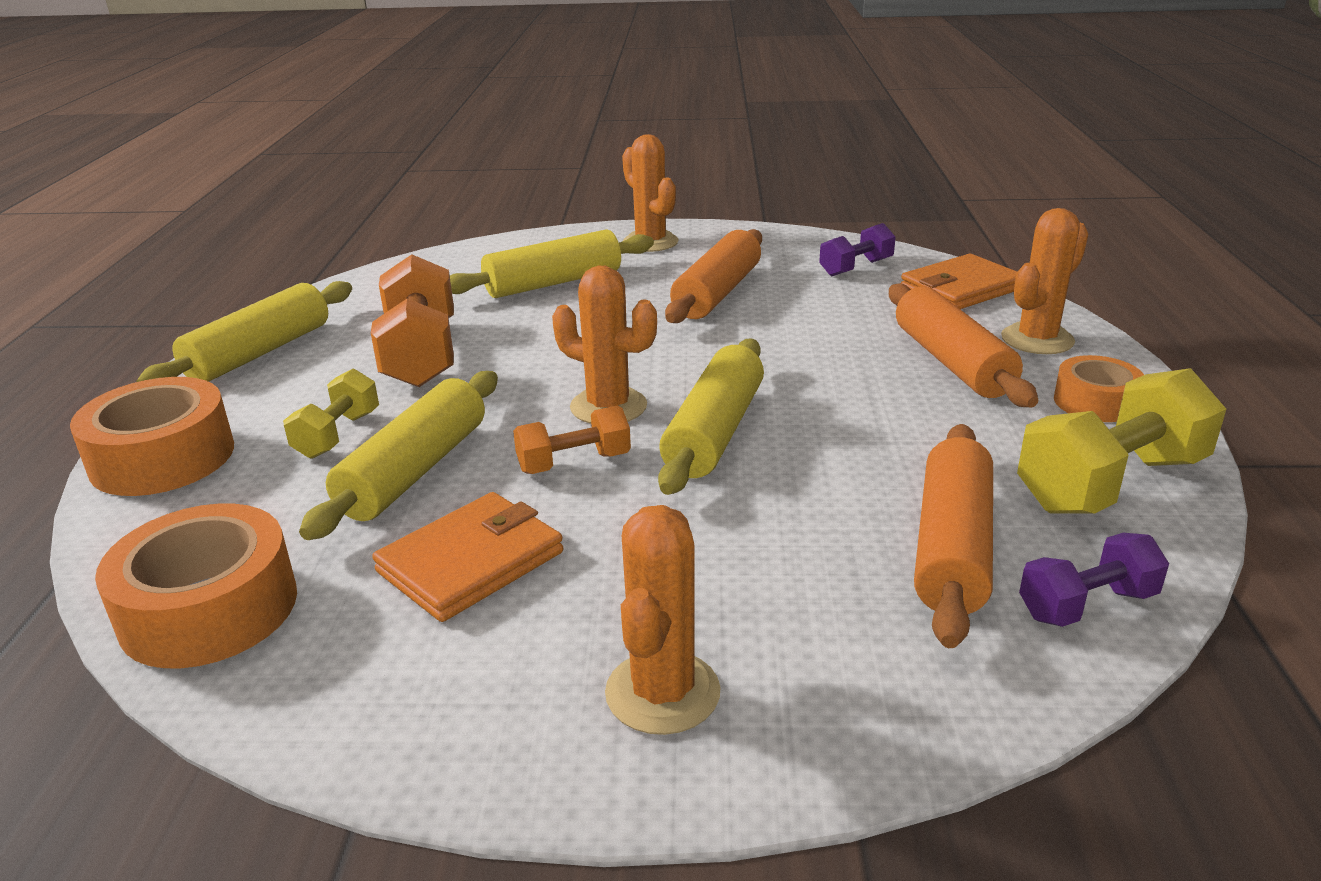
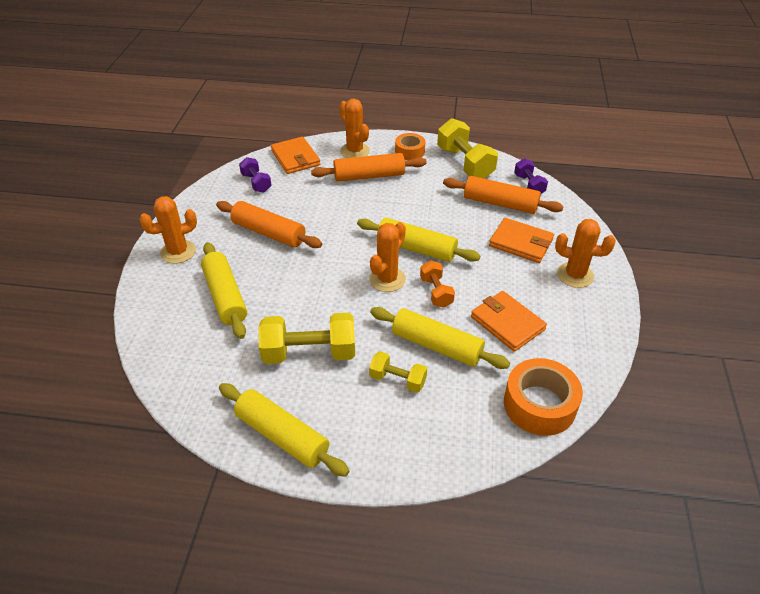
camera: 85 degrees left, 15 degrees up
orange tape [70,377,234,496] -> none
orange dumbbell [371,254,454,387] -> yellow dumbbell [259,313,355,364]
none -> orange wallet [489,218,554,263]

